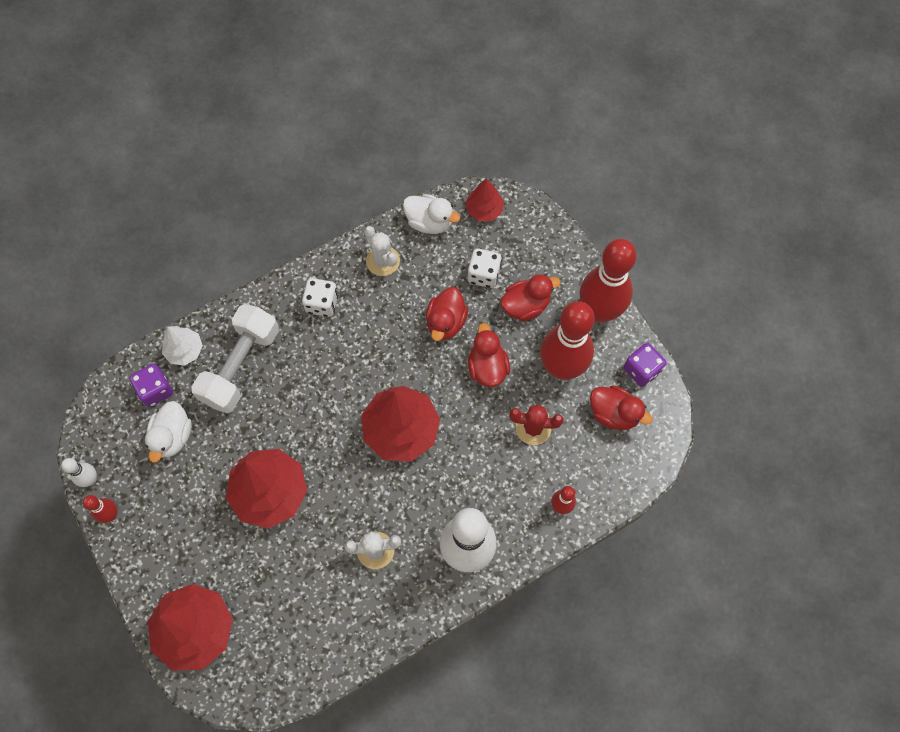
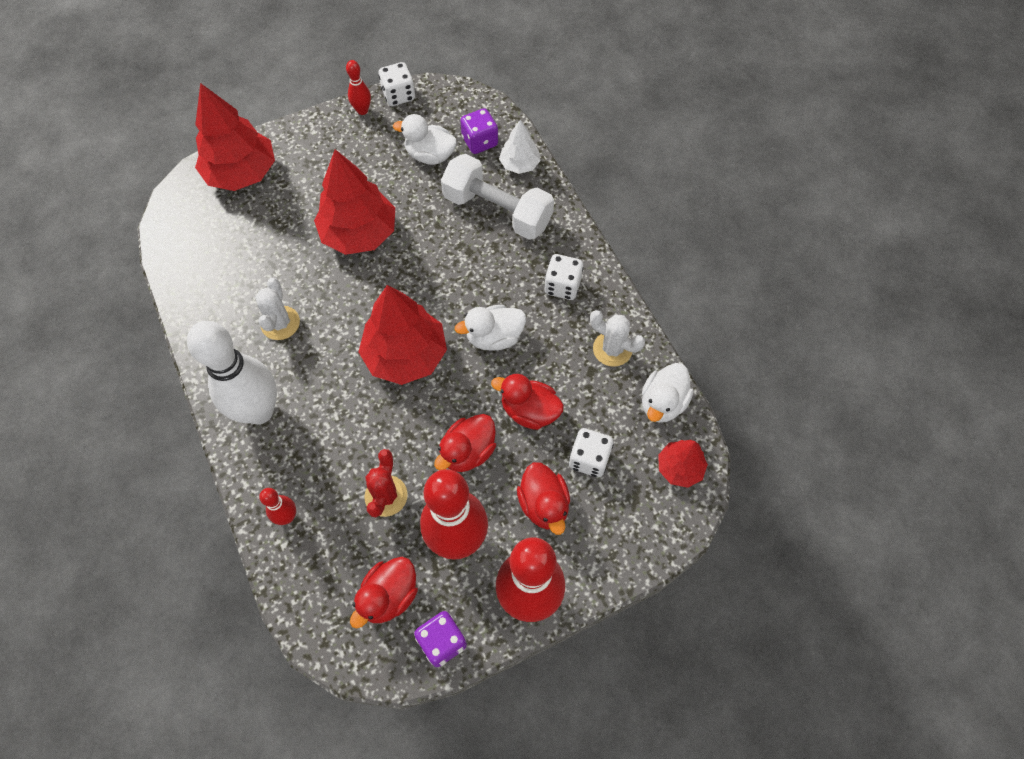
camera: 95 degrees right, 5 degrees down
white bowling pin [61,458,97,487] -> white dice [378,62,415,106]
white cactus [364,226,400,276] -> white cactus turned 60 degrees clockwise [590,310,645,367]
red duck [468,323,510,387] -> red duck turned 135 degrees clockwise [434,414,496,472]
none -> white duck [455,305,526,351]

